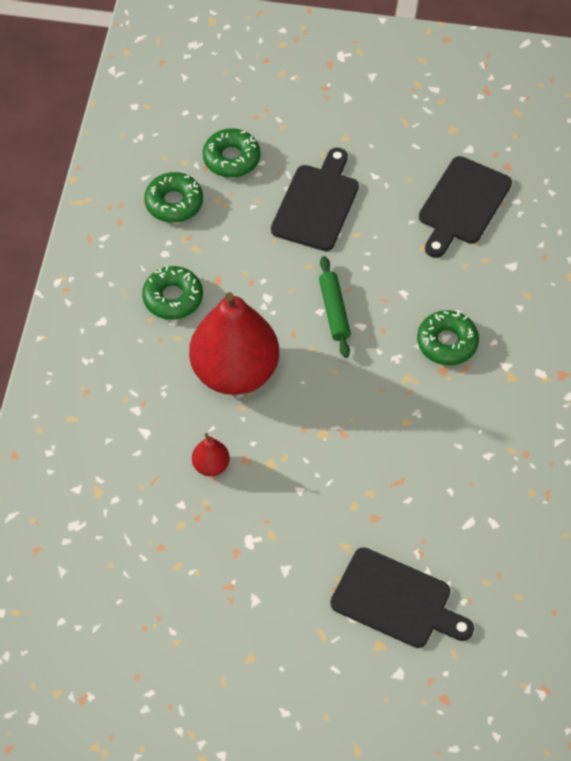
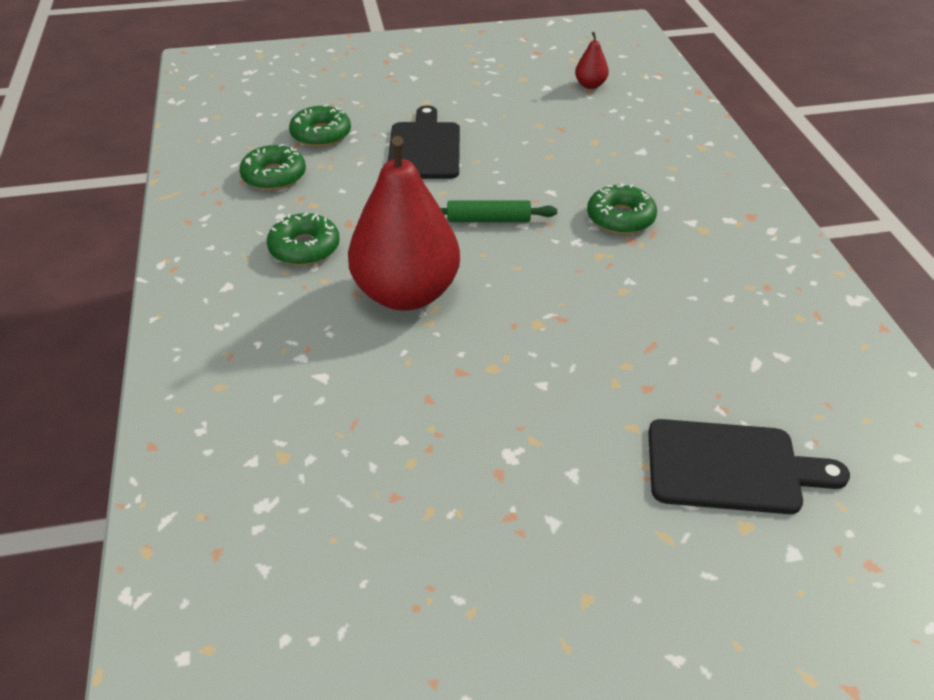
camera: 20 degrees left, 15 degrees down
red pear [192,433,230,476] -> red pear moved to [575,32,609,89]
green rolling pin [319,256,351,358] -> green rolling pin turned 60 degrees counterclockwise [440,200,557,222]
black cutting board [419,156,512,258] -> none

